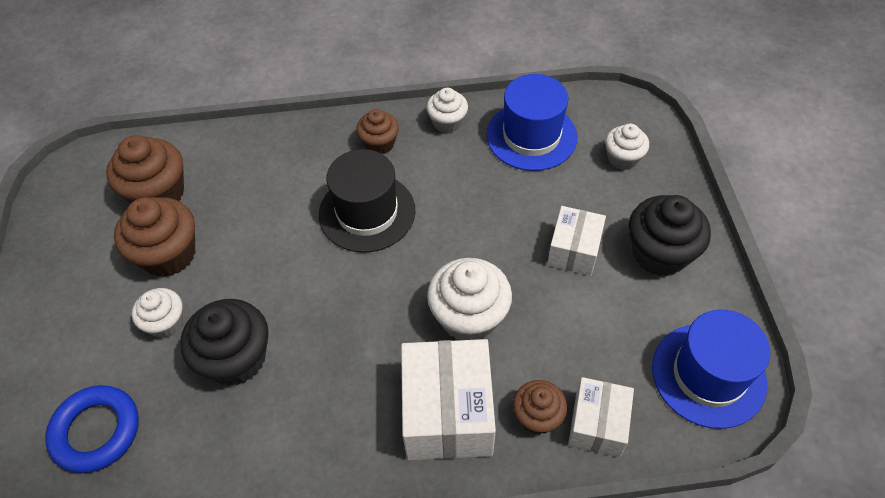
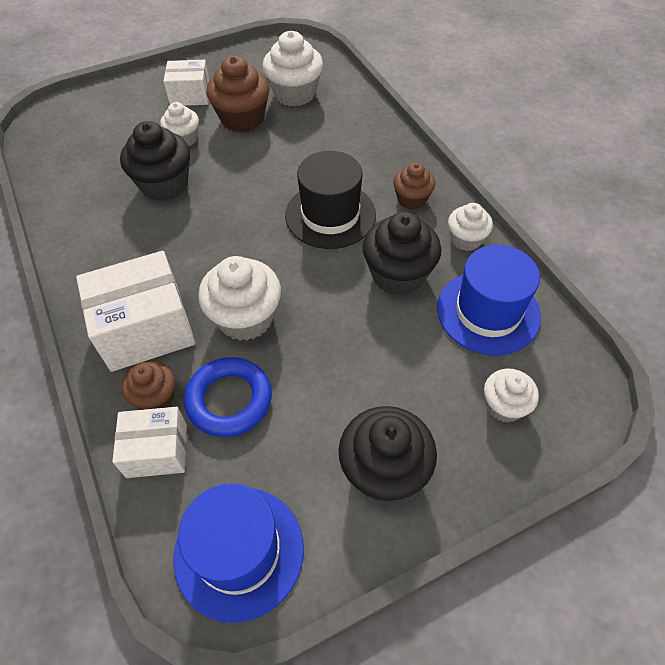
camera: 70 degrees right, 0 degrees up
blue ring [45,385,139,473] -> blue ring moved to [184,357,272,437]
brown cupcake [106,135,184,204] -> white cupcake [262,31,323,107]
white box [547,206,606,276] -> white box moved to [163,60,209,106]
none -> black cupcake [362,212,441,296]

